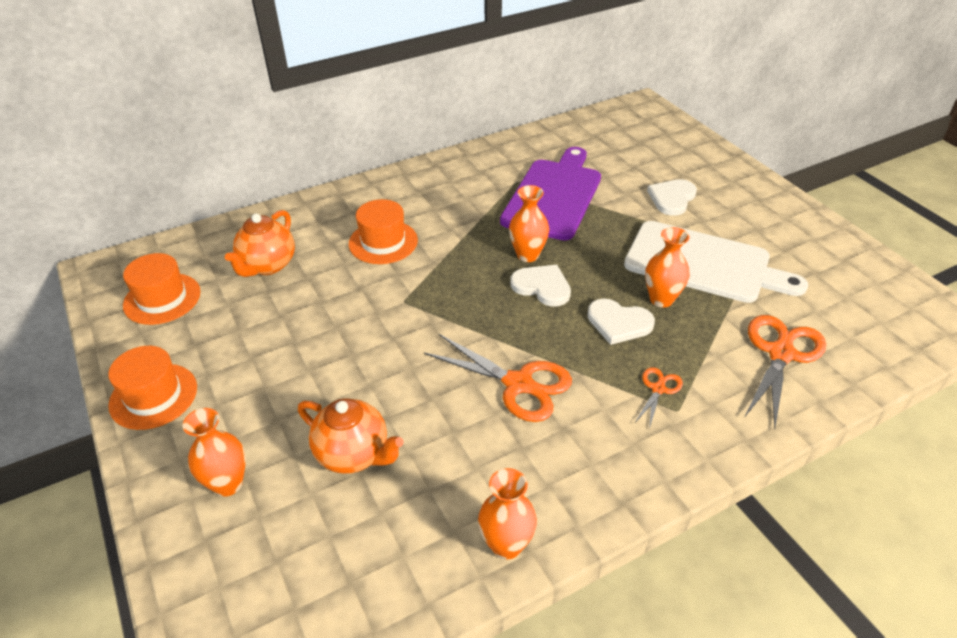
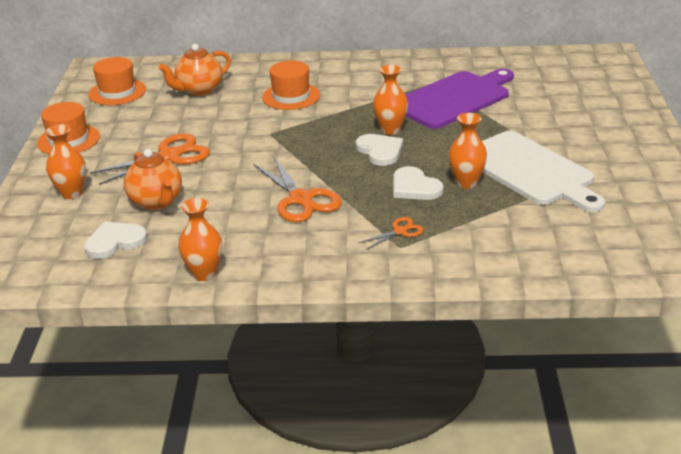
camera: 30 degrees right, 10 degrees down
white heart [647,179,697,216] -> white heart moved to [84,222,148,259]
orange scissors [744,315,826,428] -> orange scissors moved to [90,133,210,185]

